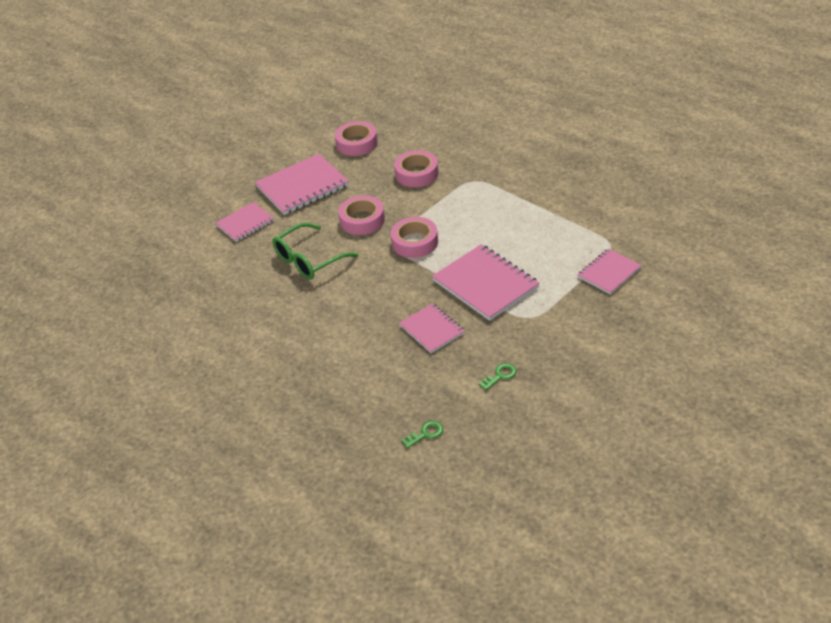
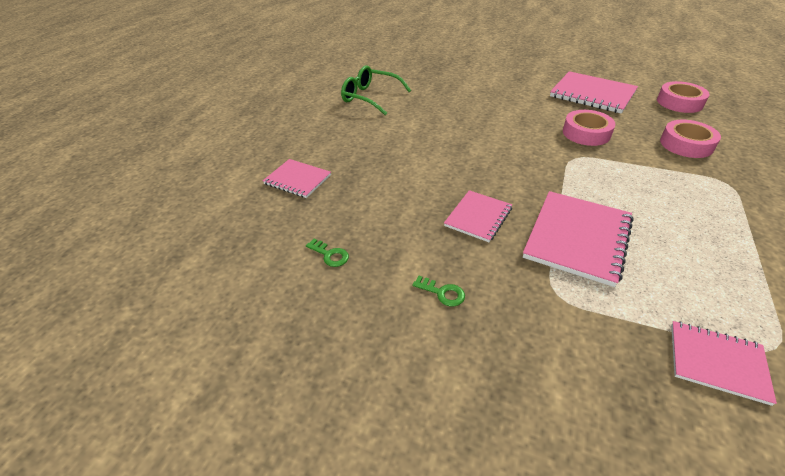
camera: 65 degrees right, 0 degrees up
pink notebook [216,202,274,242] -> pink notebook moved to [263,159,331,198]
green glasses [272,223,358,279] -> green glasses moved to [341,65,411,115]
pink tape [391,217,438,258] -> none

